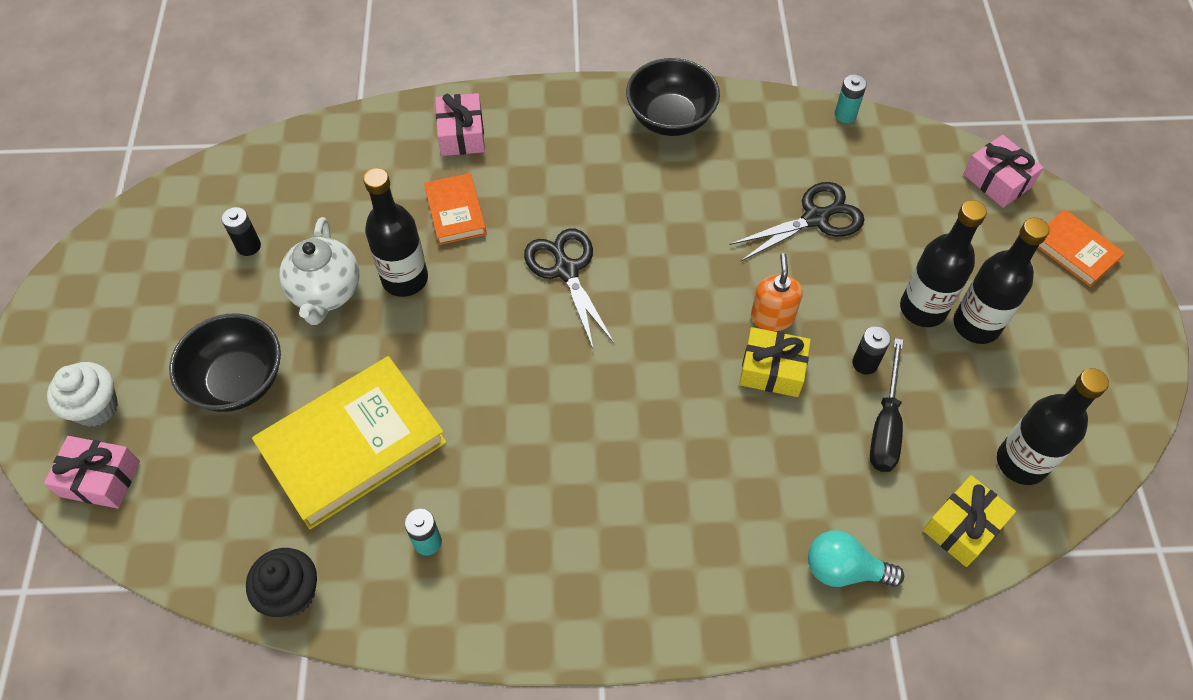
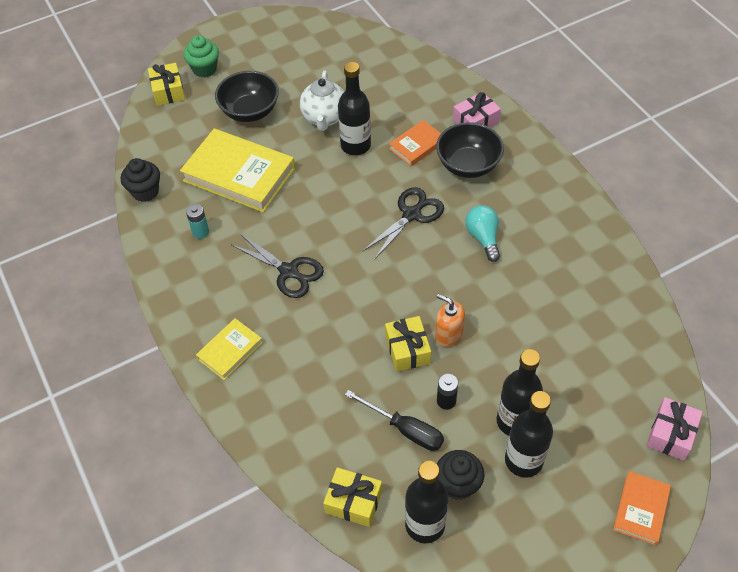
camera: 65 degrees right, 5 degrees down
pink gift [44,436,140,508] -> yellow gift [148,63,185,106]
white cupcake [47,362,118,427] -> green cupcake [183,35,219,77]
black battery [222,207,261,256] -> none
white teapot [279,217,359,325] -> white teapot turned 60 degrees counterclockwise [300,71,345,131]
black bowl [626,58,720,136] -> black bowl moved to [436,122,504,178]
black scissors [730,182,865,262] -> black scissors moved to [230,234,324,298]
orange soap dispenser [751,253,803,331] -> orange soap dispenser turned 120 degrees counterclockwise [435,294,465,347]
turquoise light bulb [808,530,904,587] -> turquoise light bulb moved to [465,205,500,262]
turquoise battery [834,74,867,123] -> none
black screwdriver [870,338,903,472] -> black screwdriver turned 135 degrees counterclockwise [345,390,444,451]
none -> yellow book [196,318,263,380]
none -> black cupcake [437,450,485,500]

